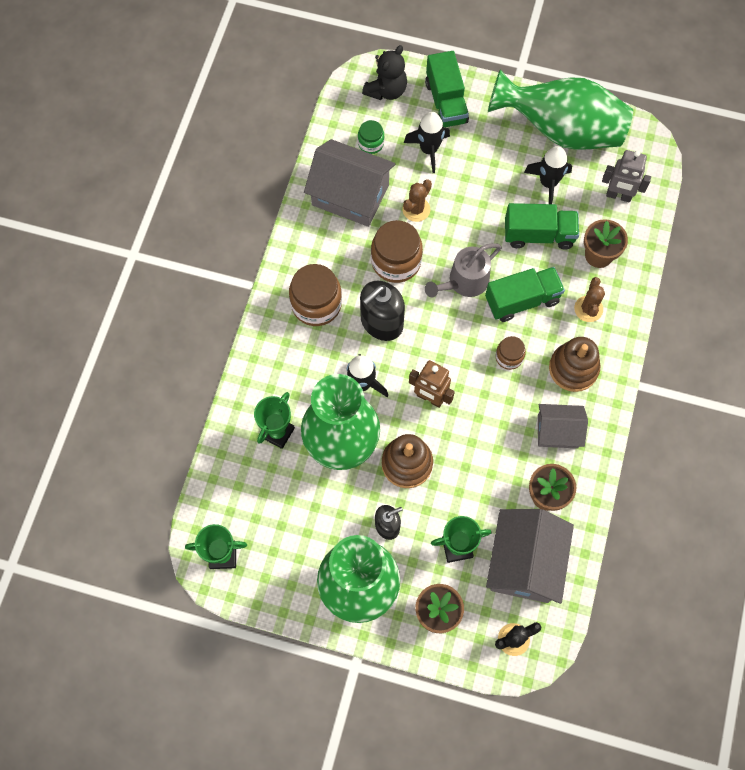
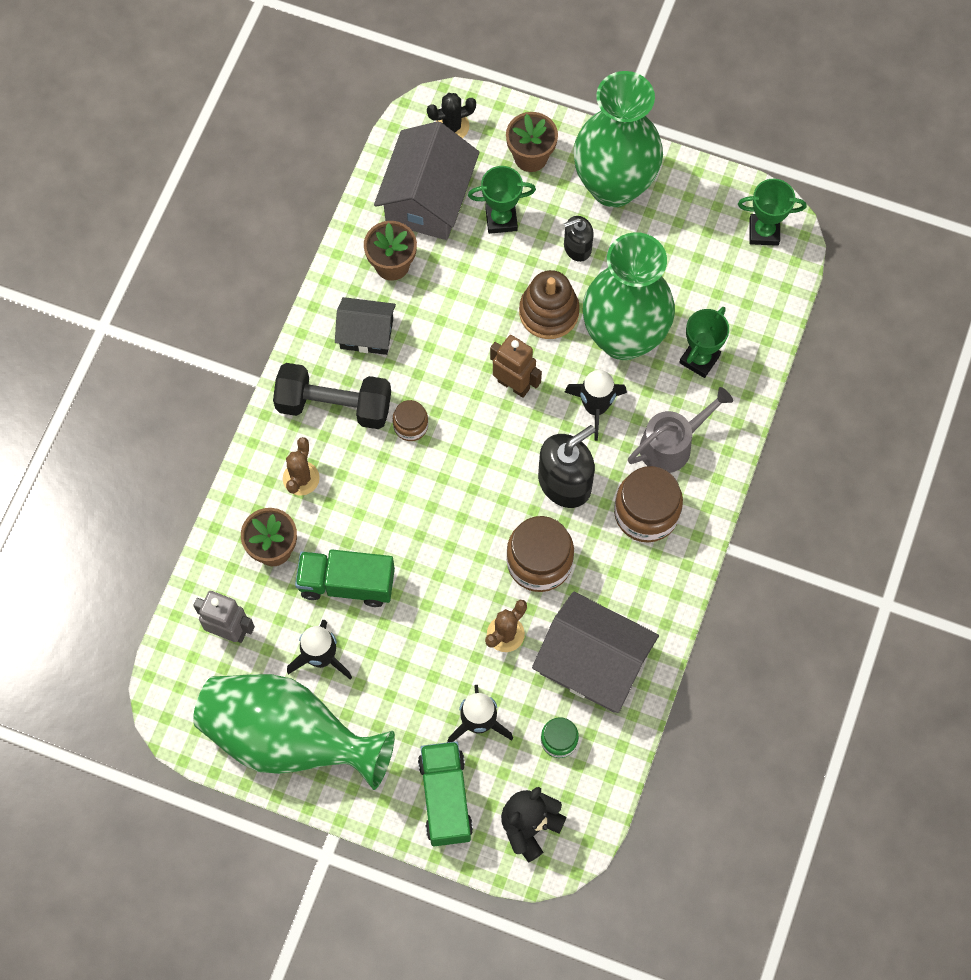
camera: 175 degrees left, 0 degrees up
grey watering can [425,243,502,297] -> grey watering can moved to [628,387,733,473]
green truck [485,267,565,322] -> none
grey house [538,404,588,448] -> black house [335,297,396,355]
brown stacking toy [549,337,600,392] -> black dumbbell [273,363,391,429]

